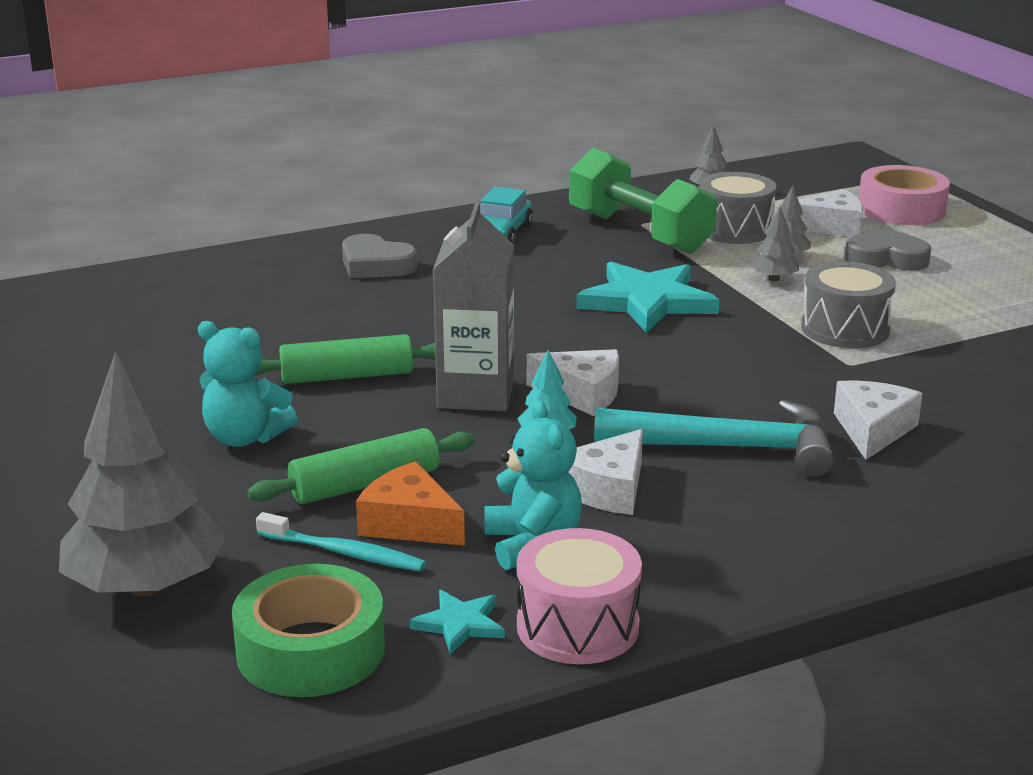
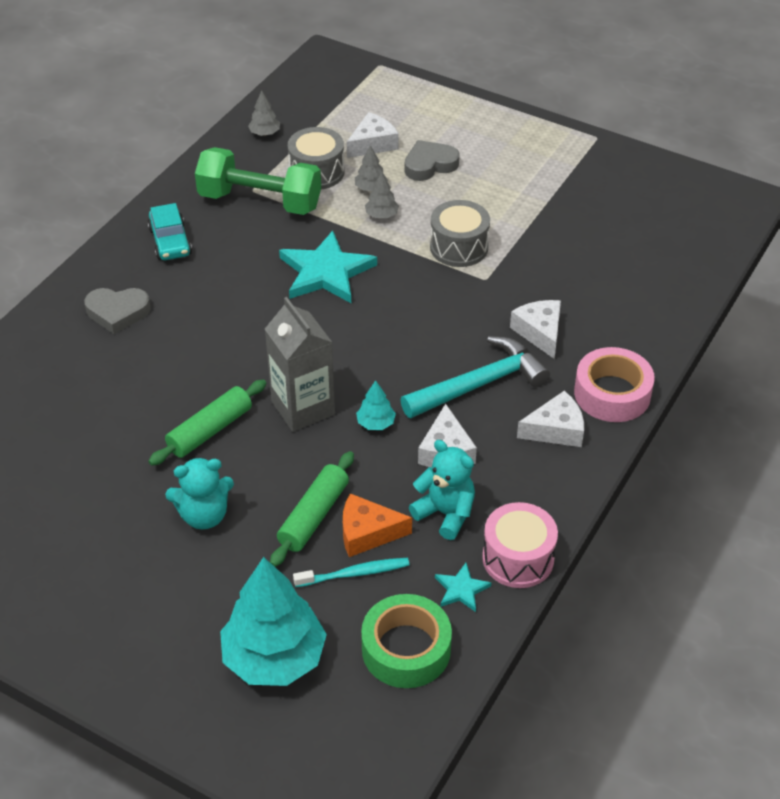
camera: 35 degrees left, 20 degrees up
grey tree [59,351,226,597] -> turquoise tree [220,557,327,686]
white cheese [526,349,619,416] -> white cheese moved to [517,391,584,447]
pink tape [859,165,950,225] -> pink tape moved to [574,347,655,422]

